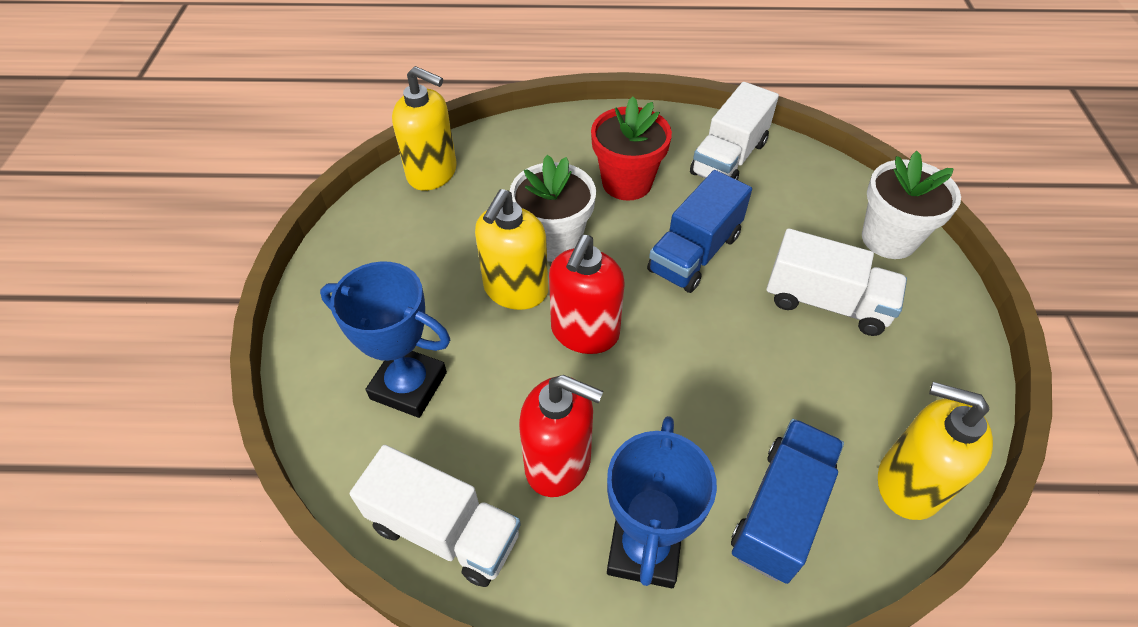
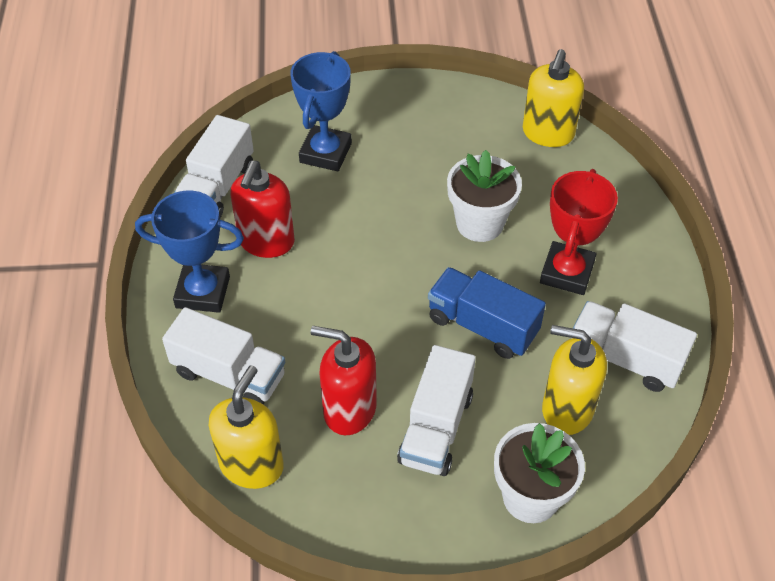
camera: 85 degrees right, 0 degrees up
yellow soap dispenser [475,189,548,310] -> yellow soap dispenser moved to [542,325,607,435]
red soap dispenser [549,235,625,354] -> red soap dispenser moved to [311,326,377,435]
red flower pot [591,97,672,201] -> red trophy [540,169,618,295]
blue truck [731,419,844,584] -> white truck [162,307,285,405]

